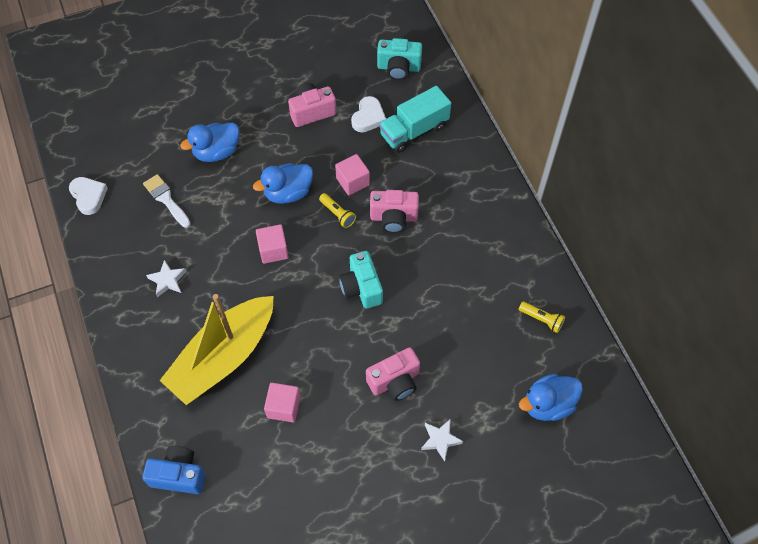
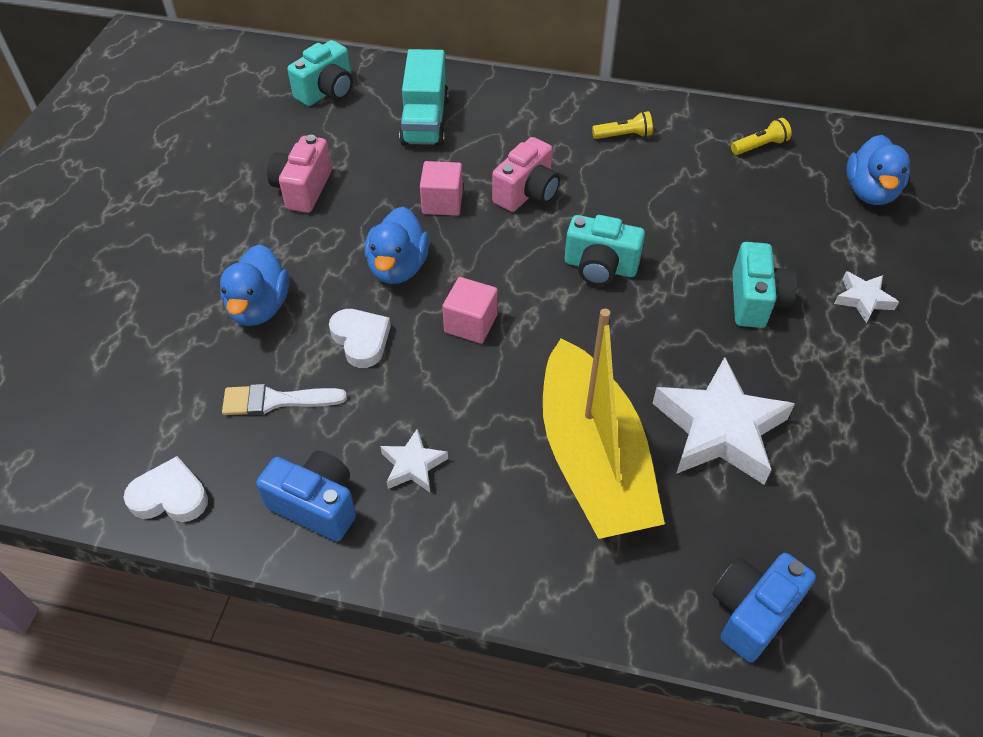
camera: 55 degrees left, 10 degrees down
pink cube [264,383,300,422] -> white star [652,357,795,485]
yellow flashlight [319,193,356,228] -> yellow flashlight moved to [592,111,653,139]
white heart [351,96,386,132] -> white heart moved to [329,309,391,368]
pink camera [366,347,420,401] -> turquoise camera [732,242,798,328]
none -> blue camera [256,451,356,542]

